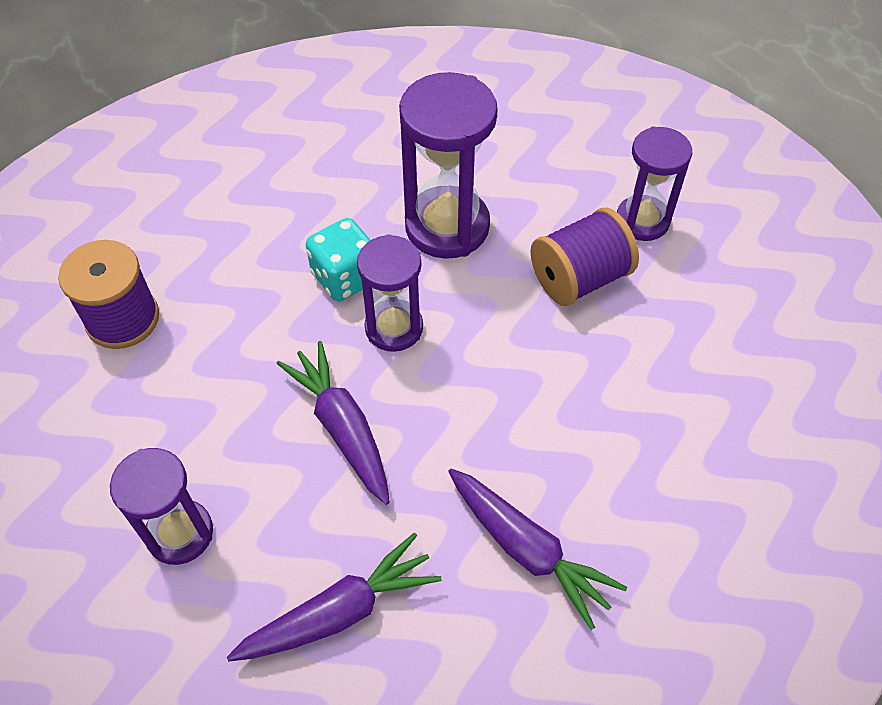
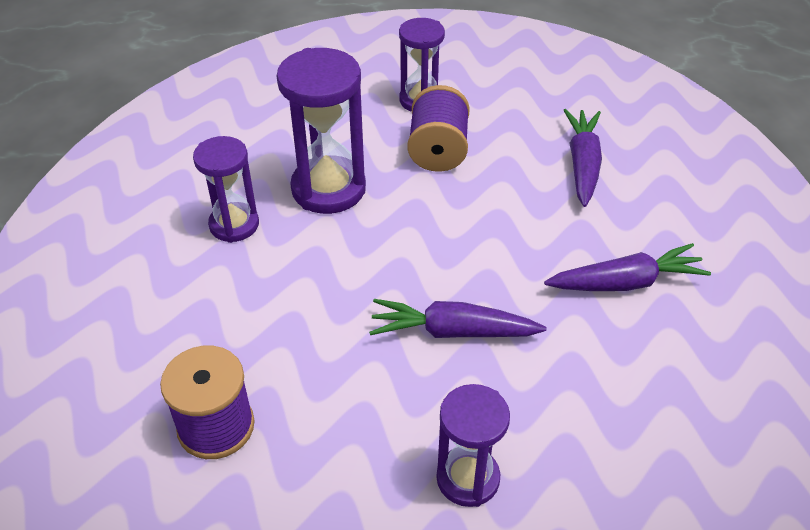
camera: 55 degrees left, 10 degrees down
purple carrot [227,533,442,662] -> purple carrot moved to [563,109,602,207]
turquoise dice [306,218,371,301] -> none
purple hourglass [357,234,423,352] -> purple hourglass moved to [193,136,259,243]

